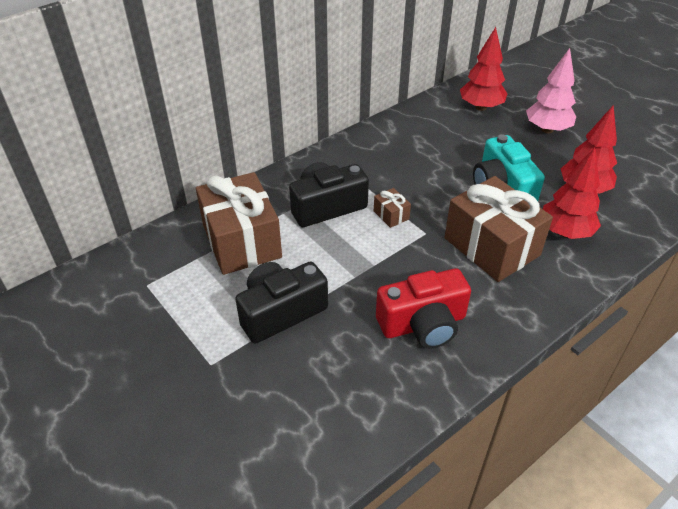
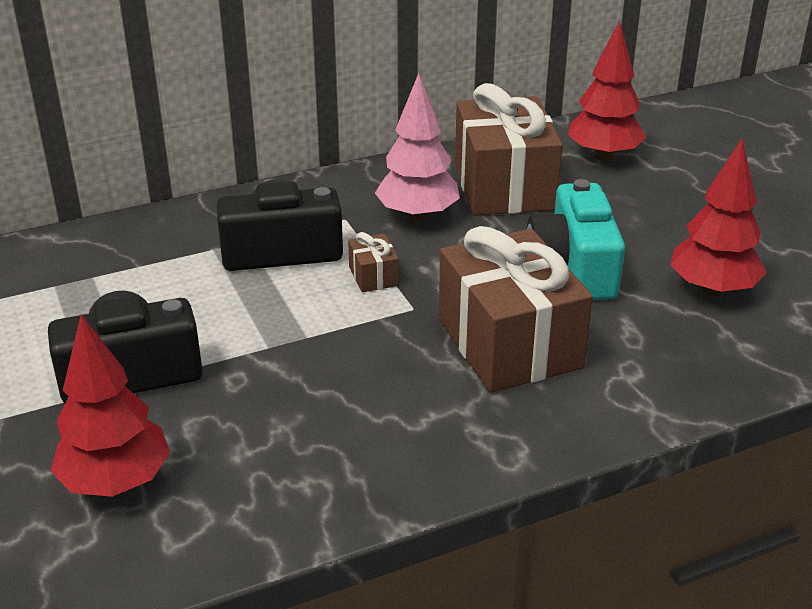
camera: 15 degrees right, 10 degrees down
brown gift [196,172,282,275] -> brown gift moved to [455,83,563,216]
red camera [376,268,471,349] -> none
pink tree [526,48,576,133] -> pink tree moved to [375,73,460,222]
red tree [543,147,601,239] -> red tree moved to [50,314,170,497]

